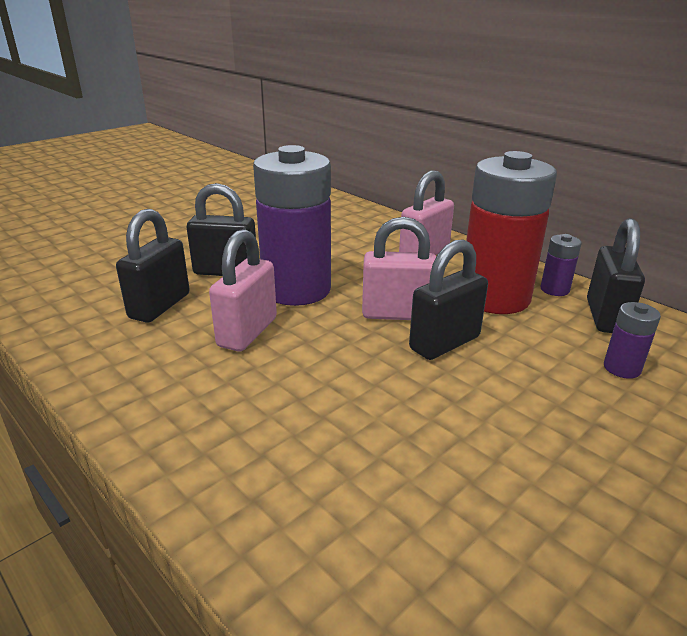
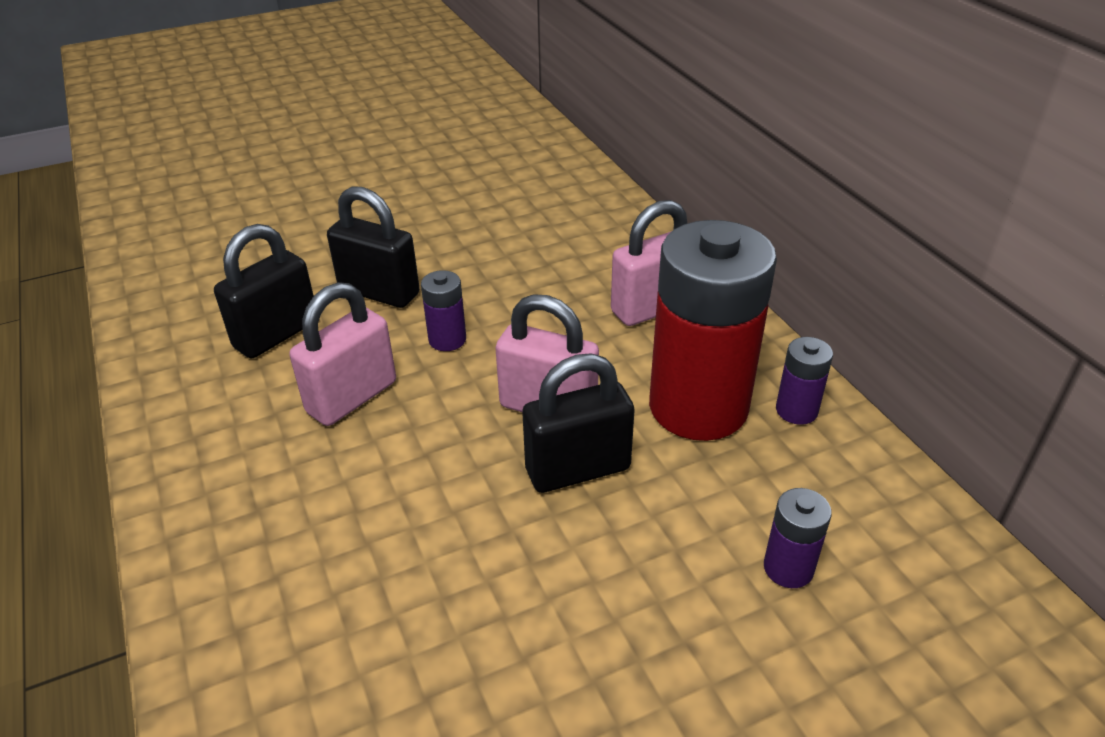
camera: 20 degrees right, 10 degrees up
purple battery [253,145,331,306] -> purple battery [421,270,466,351], size x0.42
black padlock [587,218,645,333] -> none

